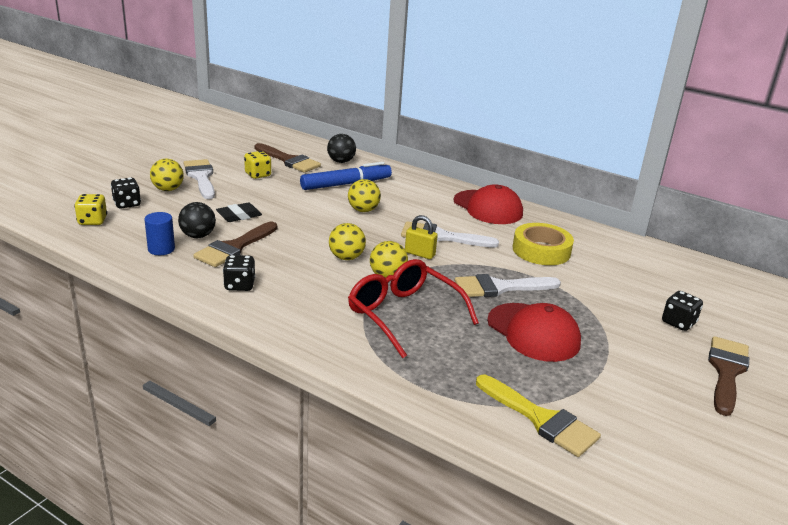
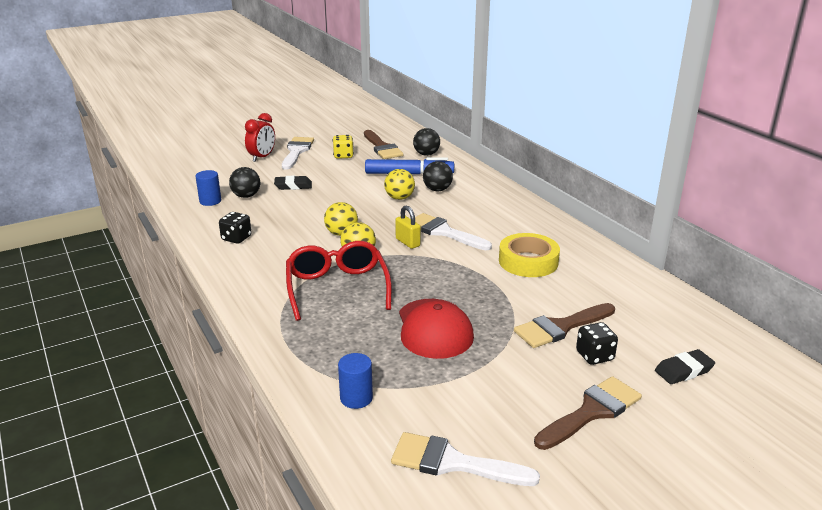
camera: 30 degrees right, 0 degrees up
yellow dice [74,194,107,225] -> none
black dice [111,178,141,208] -> none
yellow ball [150,159,184,191] -> red clock [245,113,275,162]
brown brush [193,222,277,267] -> brown brush moved to [514,303,615,348]
red cap [454,184,523,224] -> none
white brush [455,274,561,297] -> white brush moved to [391,432,540,486]
yellow brush [476,375,601,457] -> blue cylinder [338,353,373,409]
none -> black ball [423,161,453,191]
none -> black eraser [655,349,715,384]

